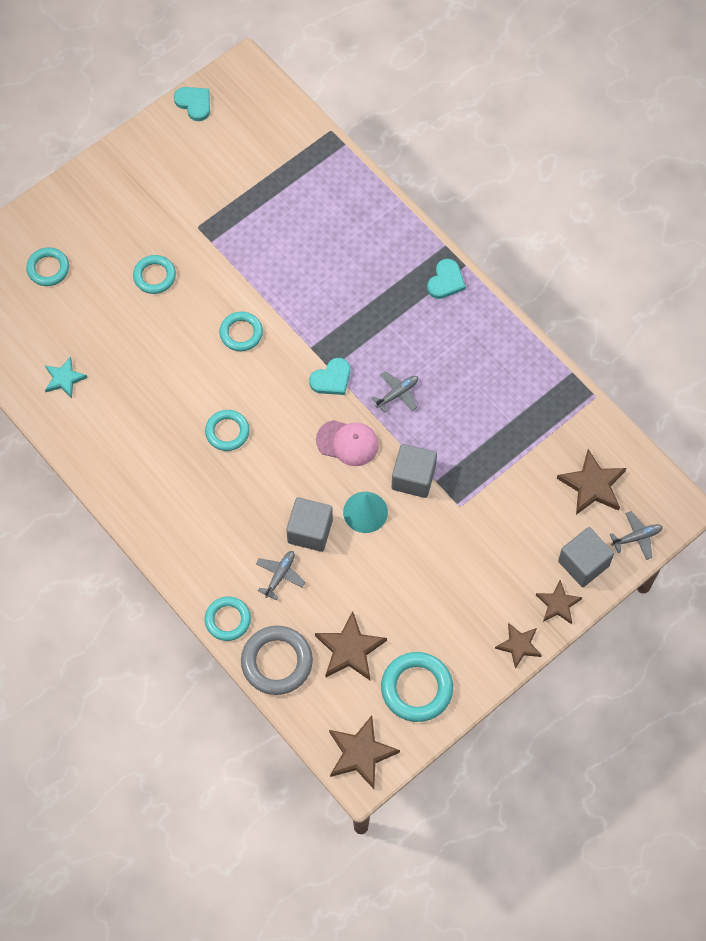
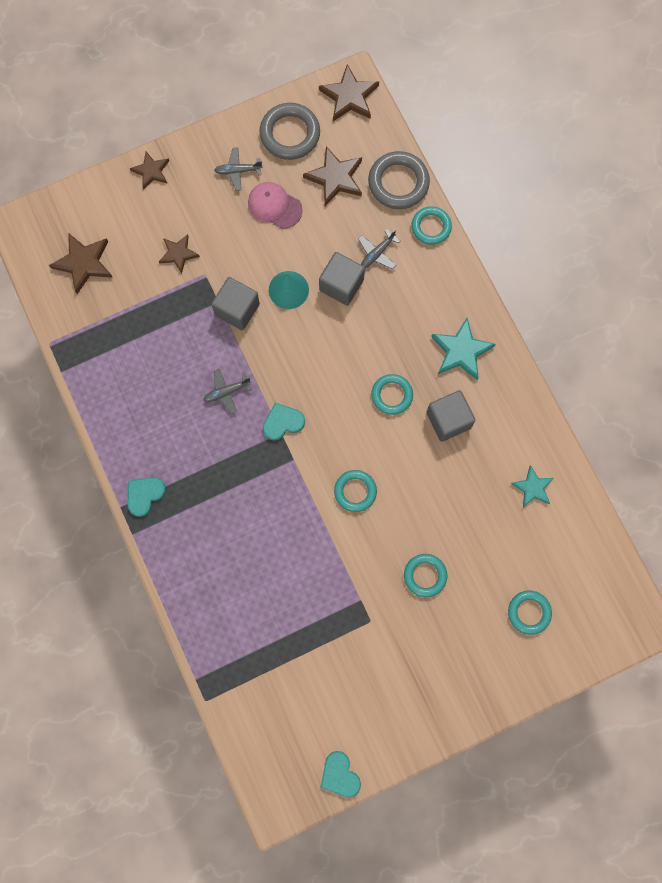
camera: 165 degrees left, 10 degrees up
pink cap [316,420,379,466] -> pink cap moved to [248,182,303,229]
turquoise ring [381,652,453,722] -> grey ring [259,103,320,160]
brown star [495,623,542,669] -> brown star moved to [159,234,200,274]
grey cube [558,527,614,587] -> grey cube moved to [426,390,476,442]
grey plane [610,511,663,560] -> grey plane moved to [214,148,263,191]
none -> turquoise star [431,318,496,380]

